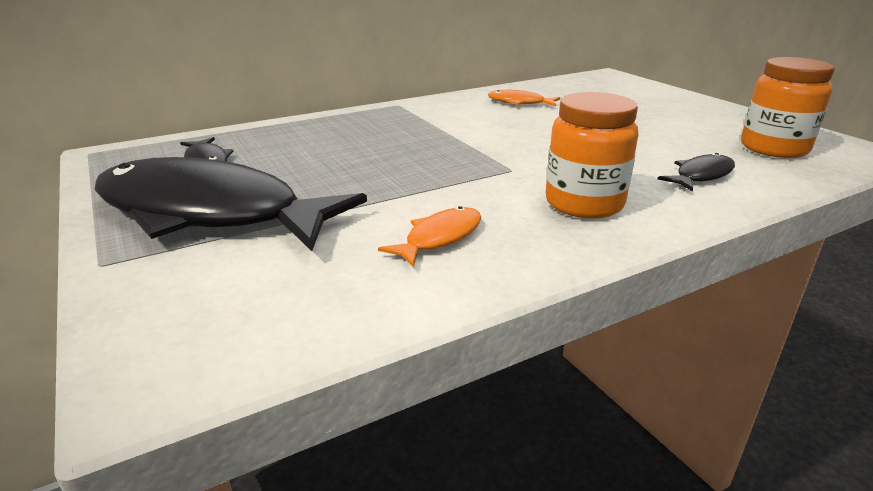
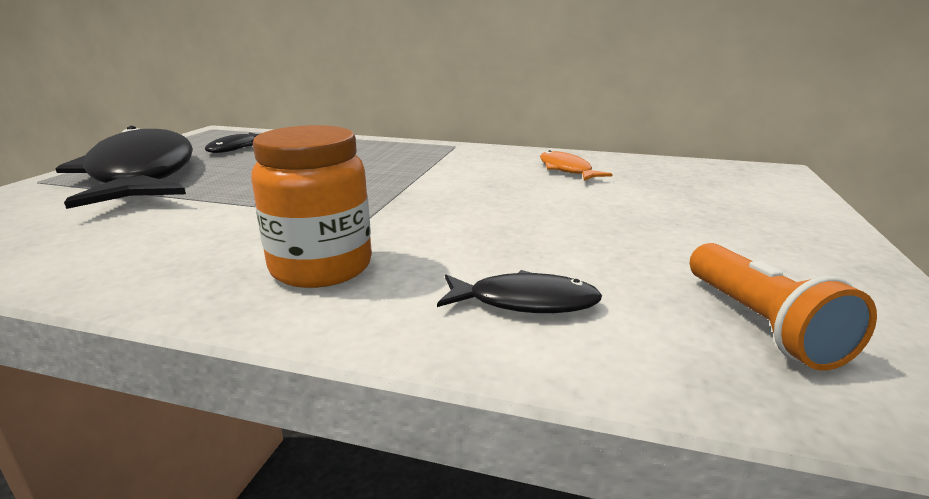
camera: 45 degrees right, 5 degrees down
orange fish [378,206,481,267] -> none
orange jar [741,57,835,158] -> orange flashlight [690,243,877,371]

